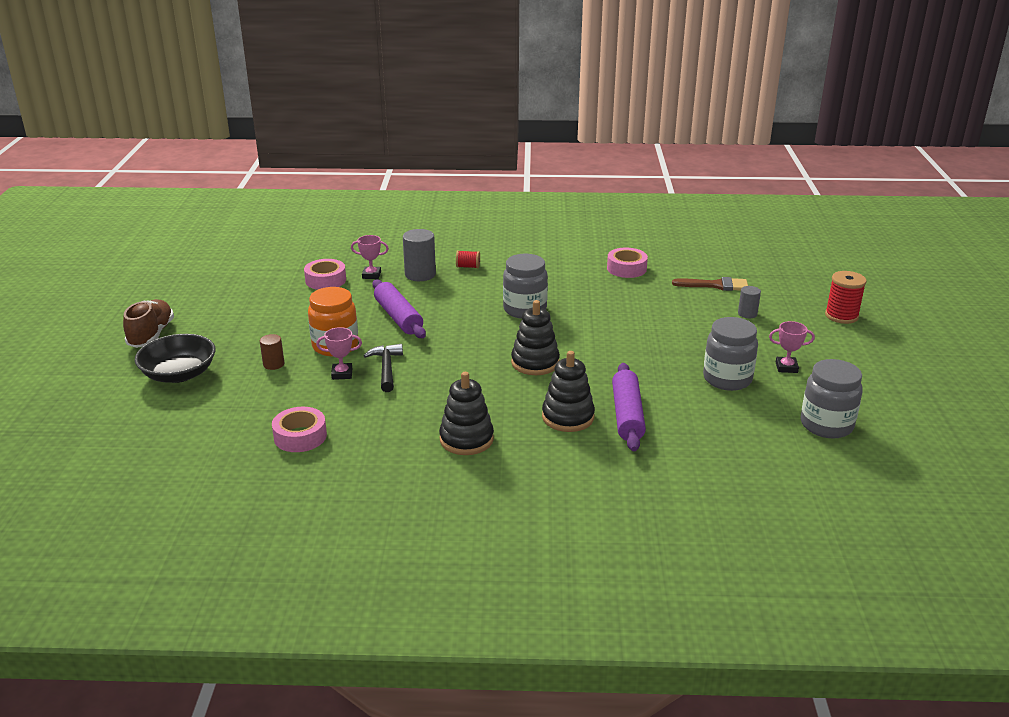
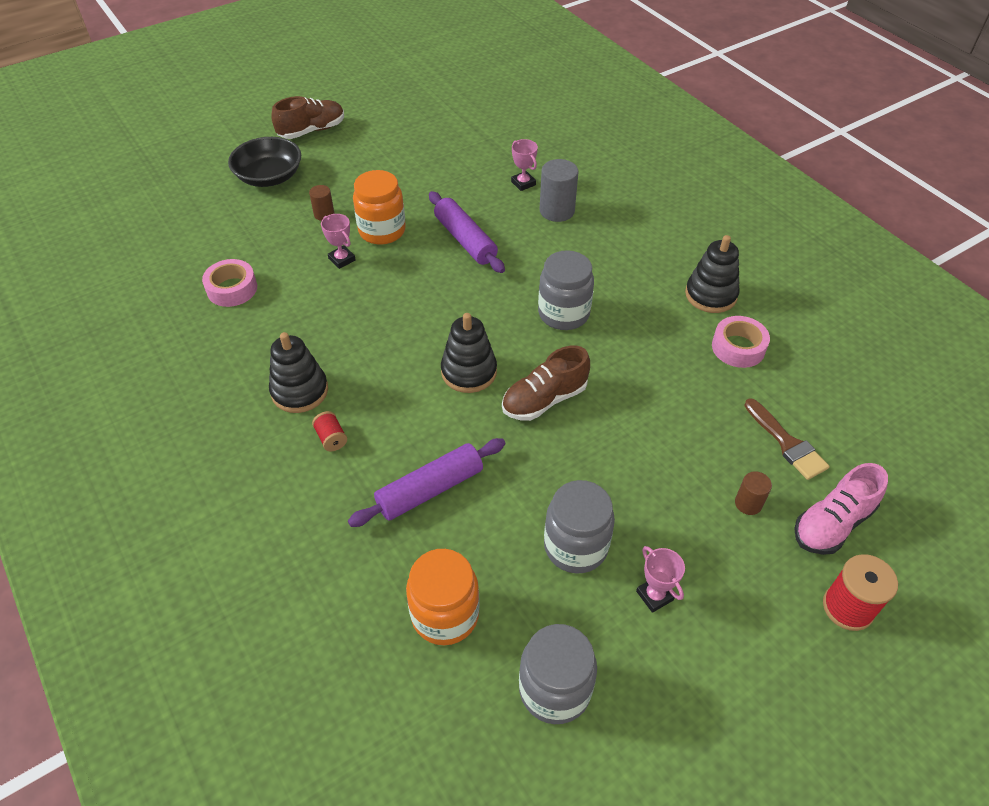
camera: 55 degrees right, 20 degrees up
pink tape [304,259,346,290] -> none
black hammer [363,344,403,392] -> none
purple rolling pin [372,279,426,338] -> purple rolling pin turned 60 degrees counterclockwise [429,191,505,273]
red spool [456,250,480,268] -> red spool moved to [312,411,347,451]
black stacking toy [542,351,595,432] -> black stacking toy moved to [685,235,740,313]
grey cylinder [738,286,761,318] -> brown cylinder [735,471,772,515]
none -> orange jar [406,549,480,645]
none -> brown shoe [502,346,590,421]
none -> pink shoe [794,463,888,555]

